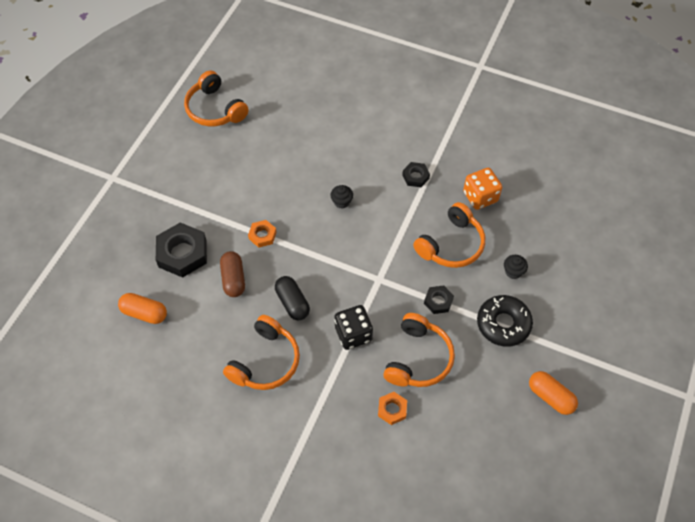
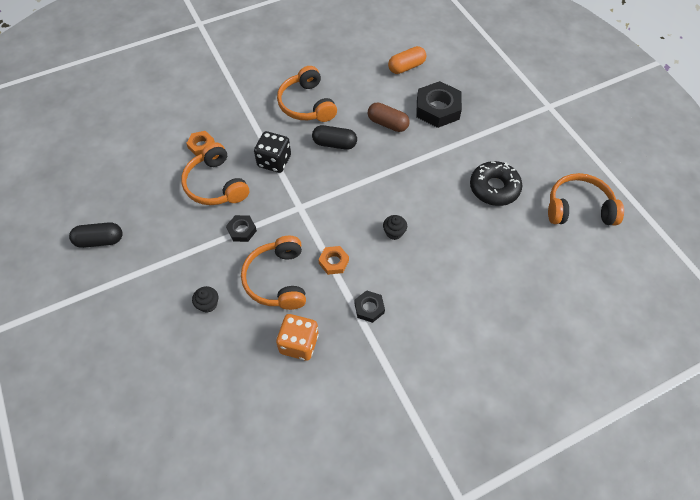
camera: 130 degrees right, 0 degrees up
orange nut [248,220,277,248] -> orange nut moved to [319,246,349,275]
black donut [477,295,533,347] -> black donut moved to [470,161,522,206]
orange capsule [529,371,578,415] -> black capsule [69,222,123,248]

